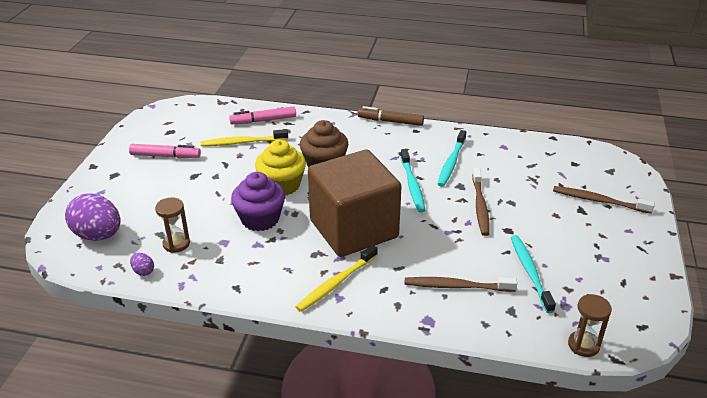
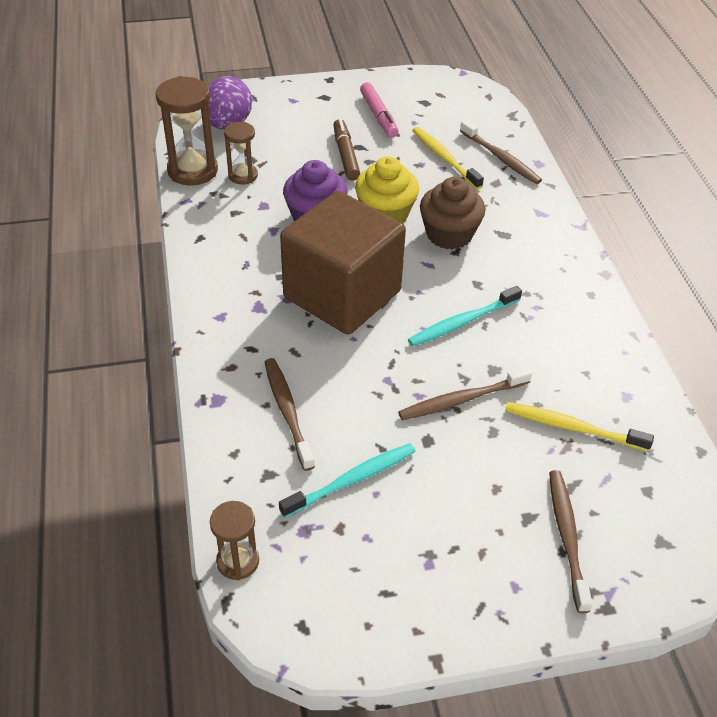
camera: 65 degrees right, 10 degrees up
purple egg [130,253,154,276] -> brown hourglass [156,76,218,186]
pink marker [229,107,296,124] -> brown toothbrush [460,120,542,184]
yellow toothbrush [296,245,378,312] -> yellow toothbrush moved to [505,402,654,452]
brown marker [358,106,424,126] -> brown marker moved to [333,119,360,181]
turquoise toothbrush [438,130,466,187] -> none

